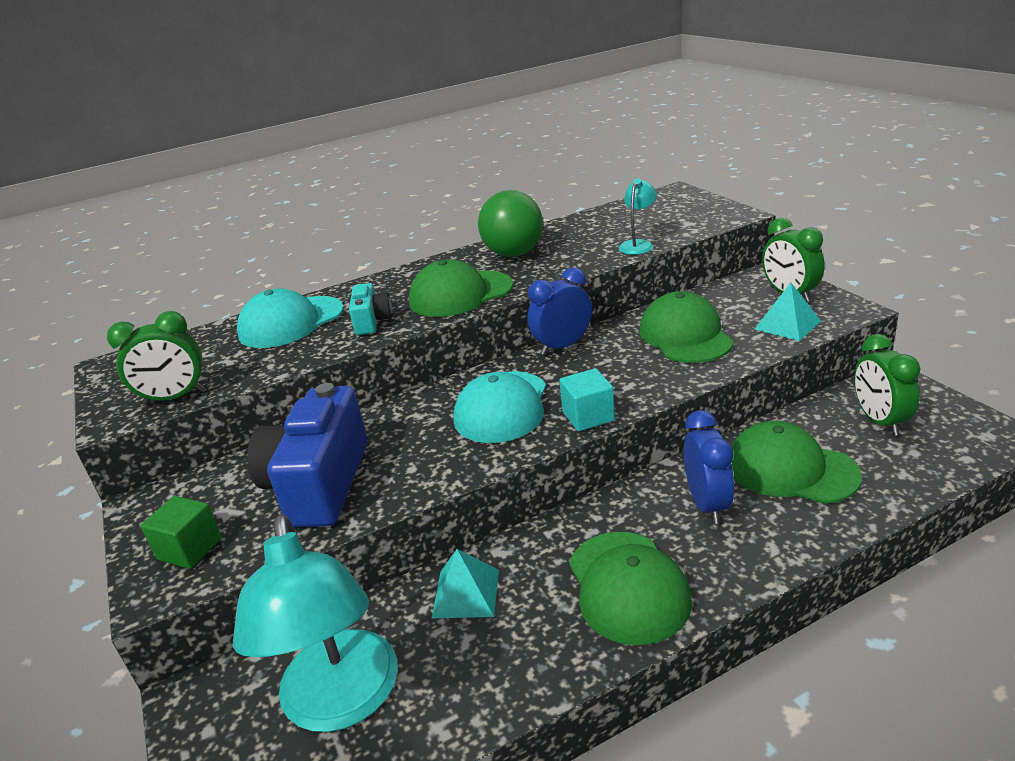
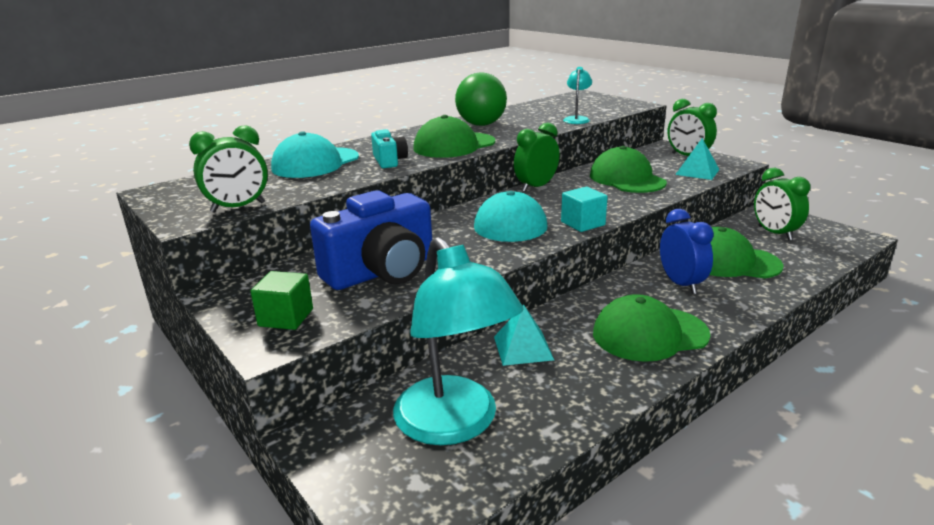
camera: 15 degrees left, 5 degrees down
blue camera [247,383,367,527] -> blue camera turned 120 degrees counterclockwise [310,190,432,290]
blue clock [527,267,592,355] -> green clock [514,123,560,192]
green cap [569,532,692,645] -> green cap turned 105 degrees clockwise [593,294,711,362]

